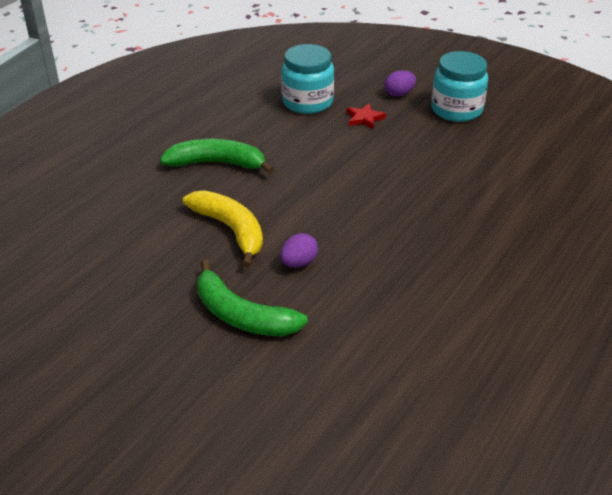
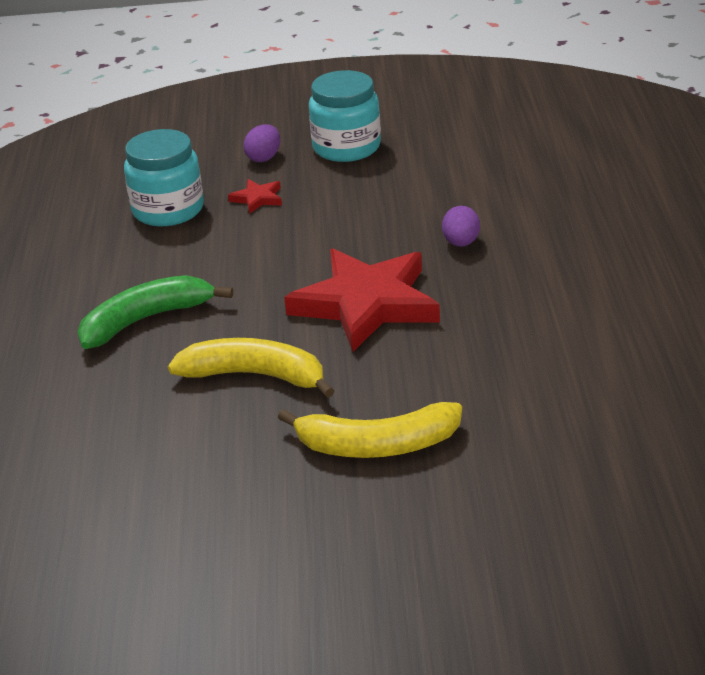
camera: 35 degrees left, 5 degrees down
green banana [197,259,308,336] -> yellow banana [278,402,462,458]
purple egg [280,233,318,268] -> purple egg moved to [442,206,480,247]
none -> red star [284,248,440,352]

